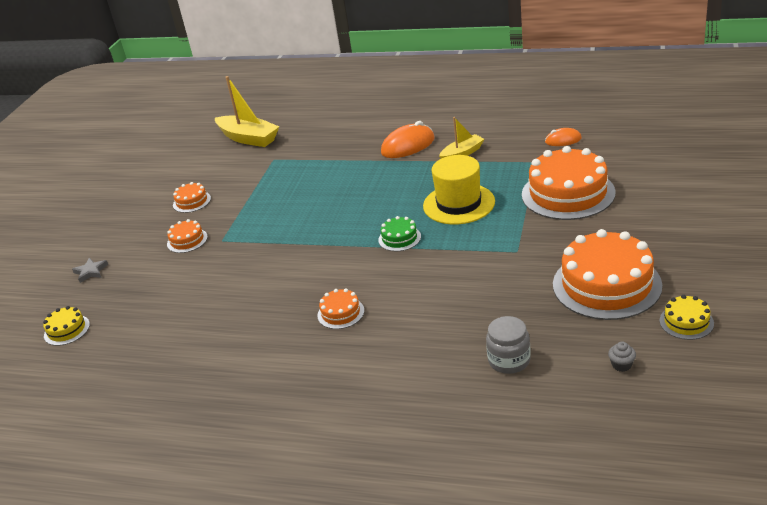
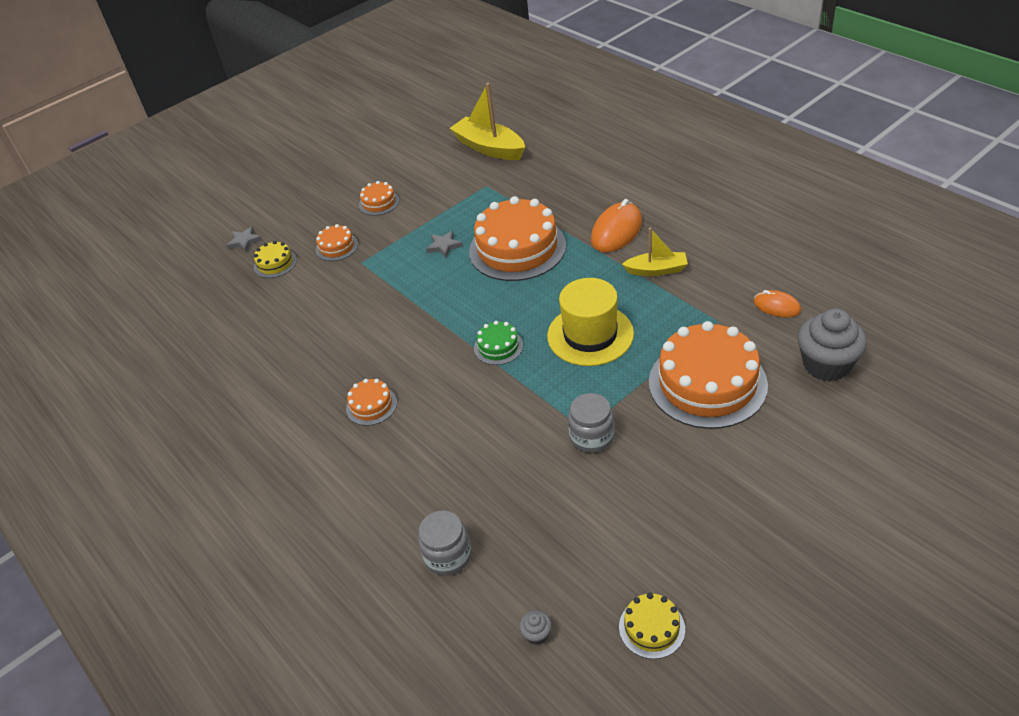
camera: 35 degrees right, 10 degrees up
yellow cake [43,306,90,346] -> yellow cake moved to [254,241,297,278]
yellow boat [215,76,279,147] -> yellow boat turned 150 degrees clockwise [449,83,525,160]
orange mouse [381,121,434,158] -> orange mouse turned 60 degrees counterclockwise [591,199,642,252]
orange cake [553,229,662,320] -> orange cake moved to [469,196,566,281]
none -> grey star [426,231,463,258]
none -> grey jar [568,393,614,453]
none -> grey cupcake [797,309,867,381]

